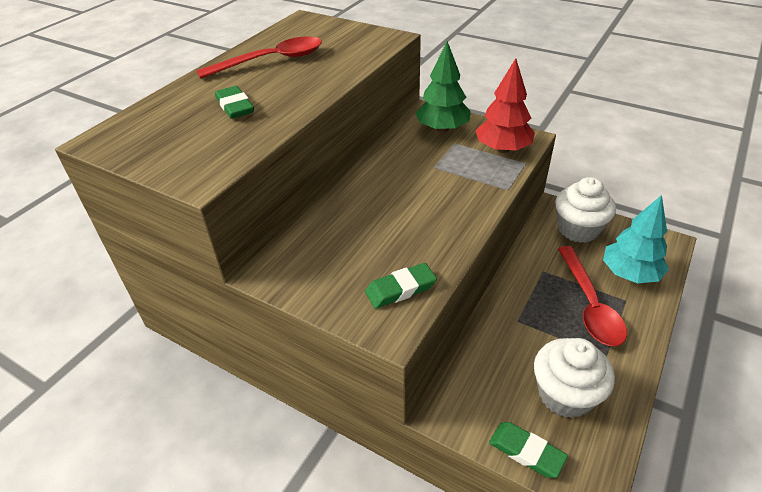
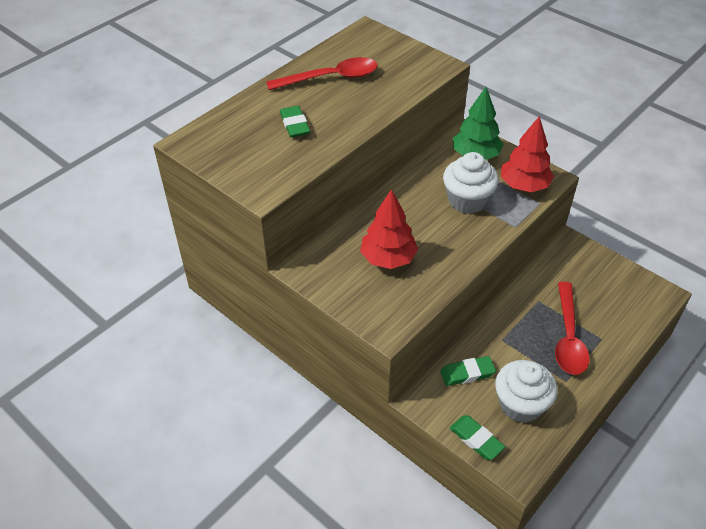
camera: 10 degrees right, 5 degrees up
green eraser [365,263,437,309] -> green eraser moved to [440,356,496,386]
white cupcake [555,177,616,243] -> white cupcake moved to [443,152,499,214]
turquoise tree [603,195,669,284] -> none
none -> red tree [360,189,418,269]

